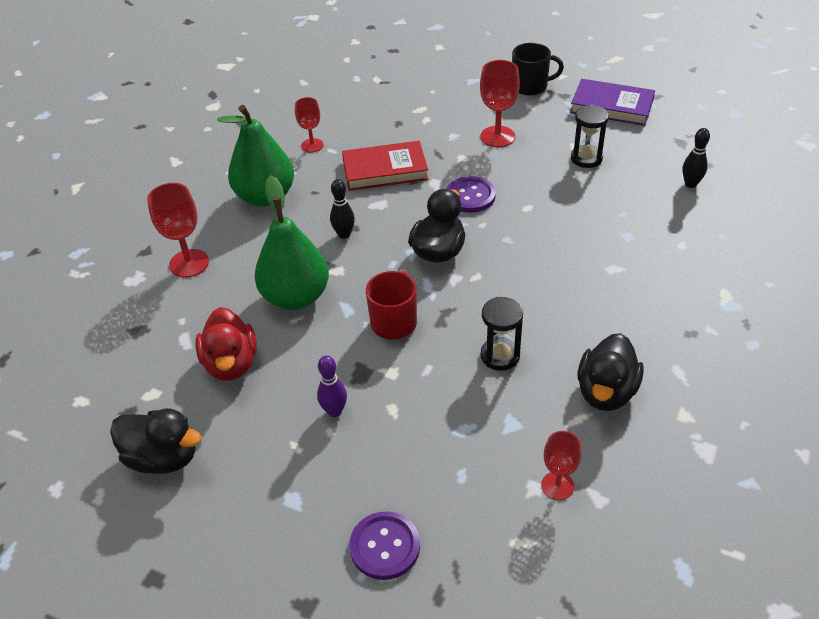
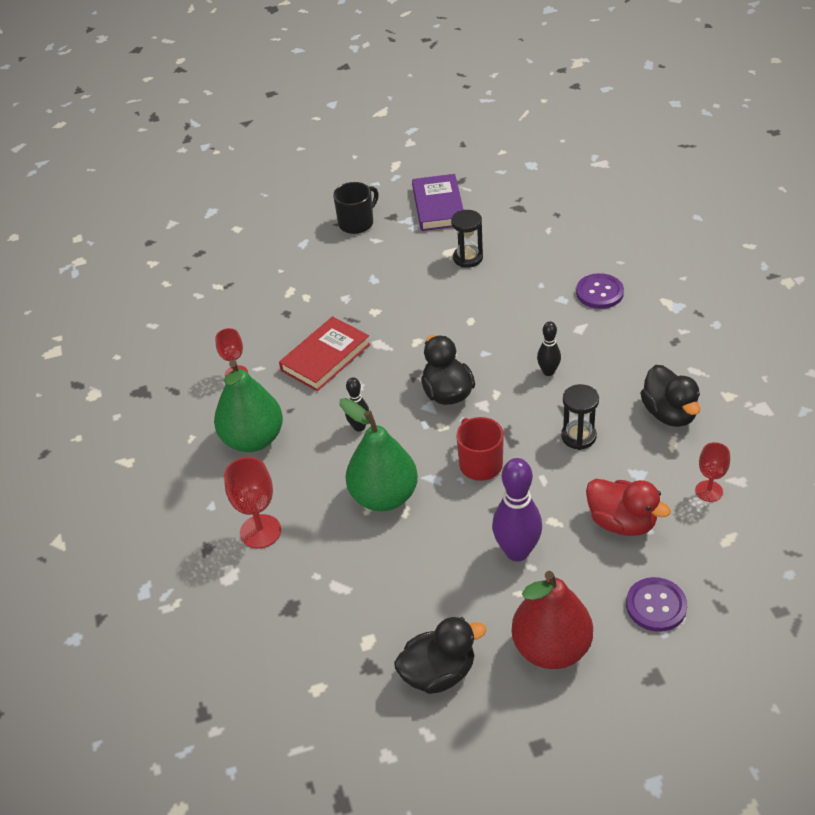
camera: 40 degrees left, 0 degrees up
red duck [195,307,257,381] -> red duck moved to [586,479,671,536]
purple bowling pin [317,355,347,417] -> purple bowling pin [492,458,542,561], size x1.81
purple button [446,176,496,213] -> purple button moved to [576,273,624,309]
red goblet [480,60,520,147] -> none
purple book [570,79,655,126] -> purple book turned 75 degrees counterclockwise [412,174,464,231]
black bowling pin [682,128,710,188] -> black bowling pin moved to [537,321,561,376]
none -> red pear [512,571,593,669]

